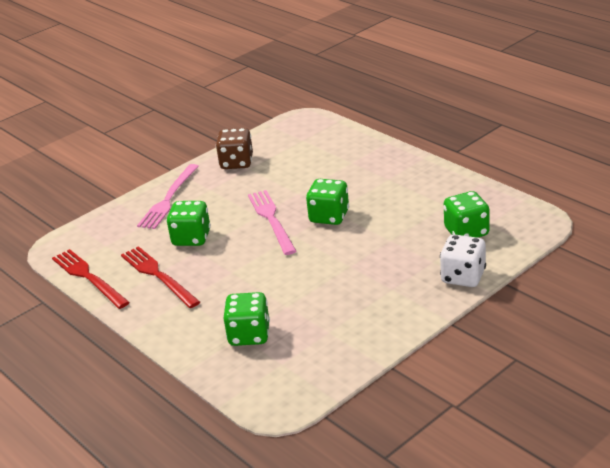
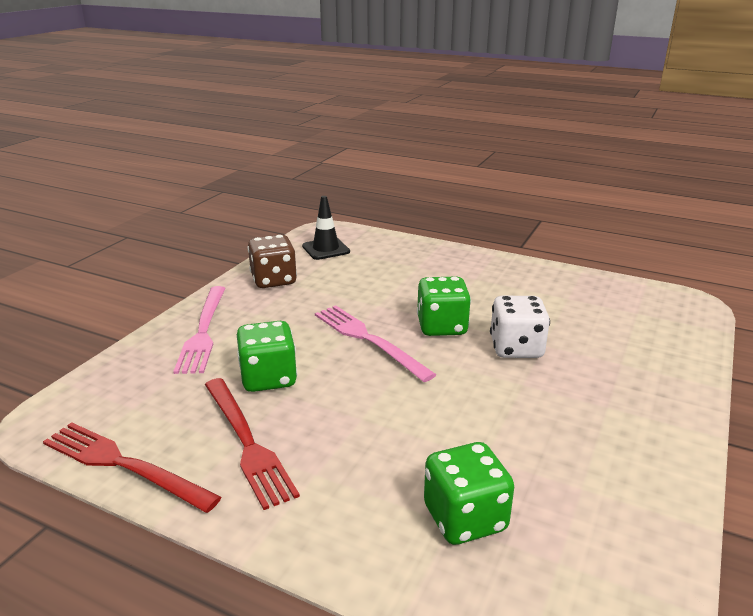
camera: 25 degrees left, 5 degrees down
red fork [121,246,200,308] -> red fork turned 150 degrees counterclockwise [205,378,300,510]
white dice [440,234,486,287] -> white dice moved to [490,296,550,358]
green dice [444,191,490,238] -> none
none -> black traffic cone [302,196,350,260]

